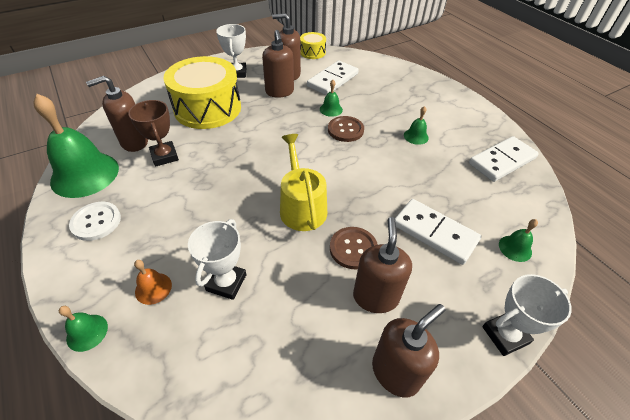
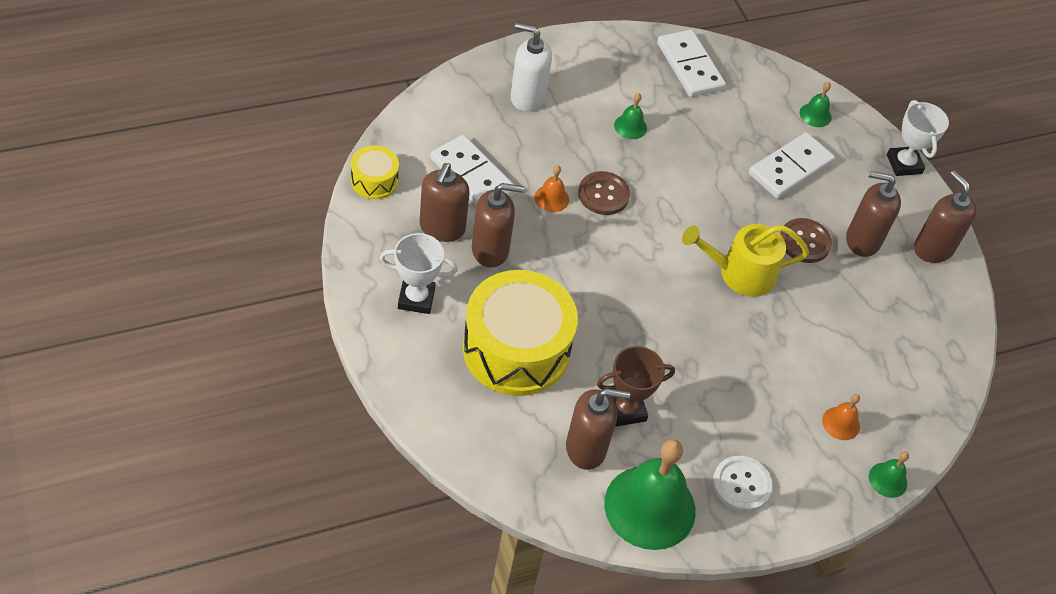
camera: 85 degrees left, 5 degrees up
brown soap dispenser [86,76,148,152] -> brown soap dispenser turned 75 degrees counterclockwise [566,388,630,470]
white trophy [188,219,246,300] -> none
green bell [320,80,343,117] -> orange bell [534,165,569,212]
none -> white soap dispenser [510,23,552,112]

